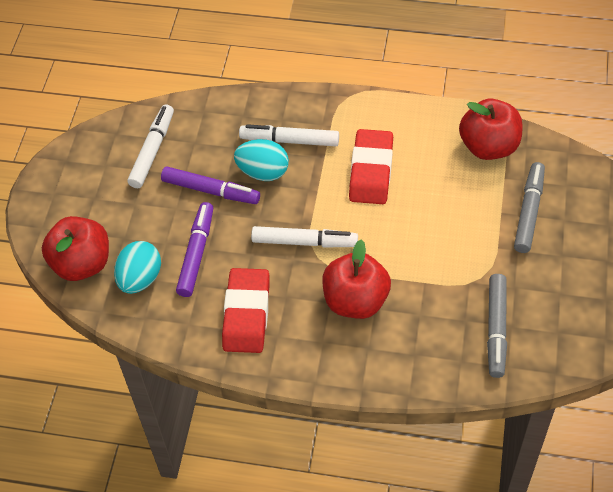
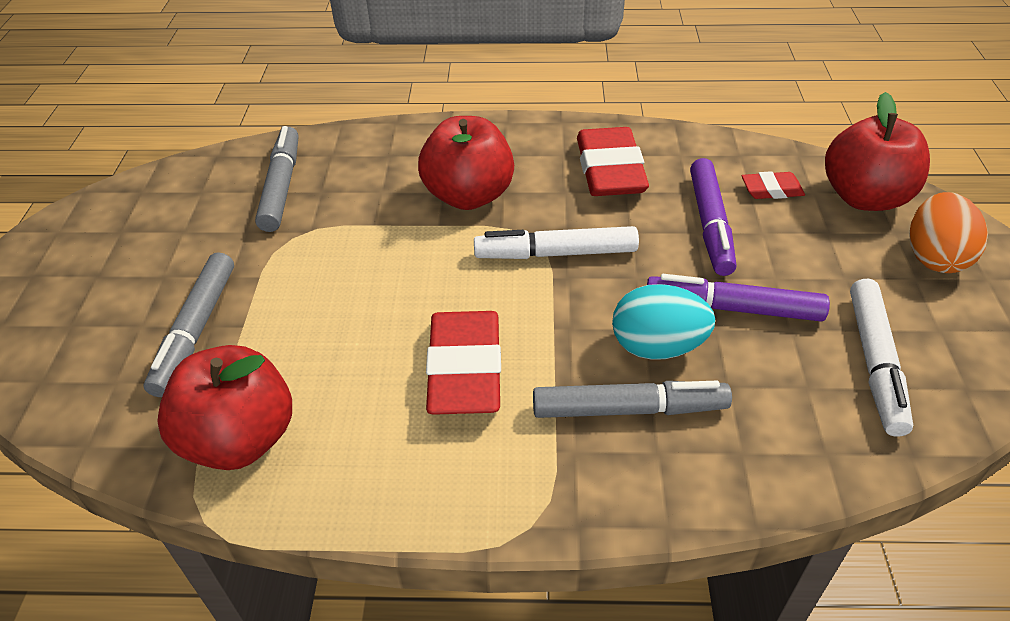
camera: 170 degrees right, 10 degrees down
turquoise egg [114,241,161,294] -> red eraser [742,171,805,199]
white marker [239,124,339,146] -> grey marker [533,381,732,418]
none -> orange egg [909,192,988,273]

